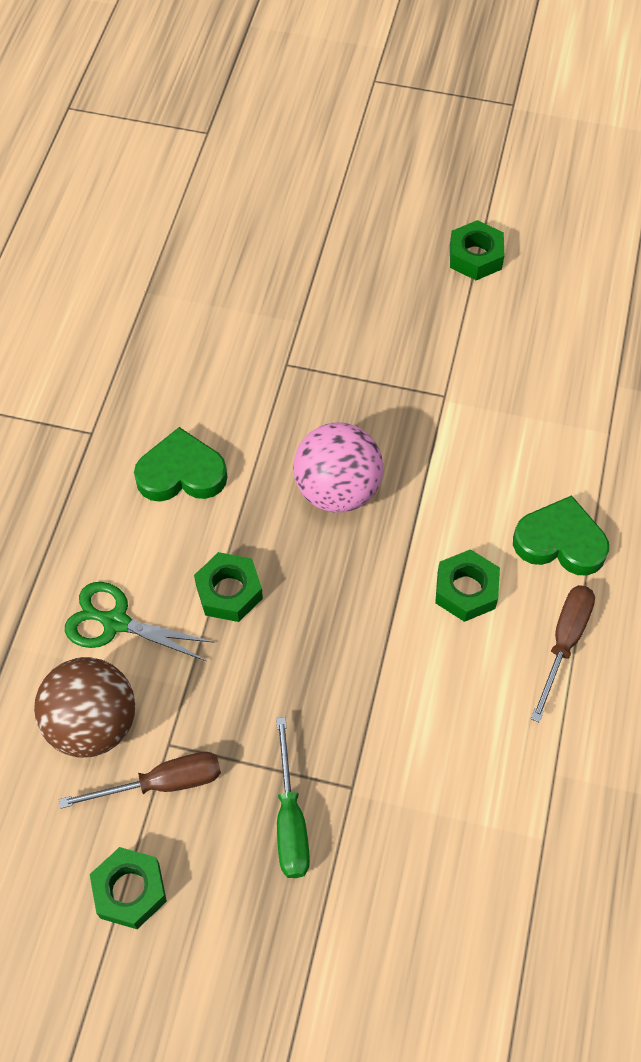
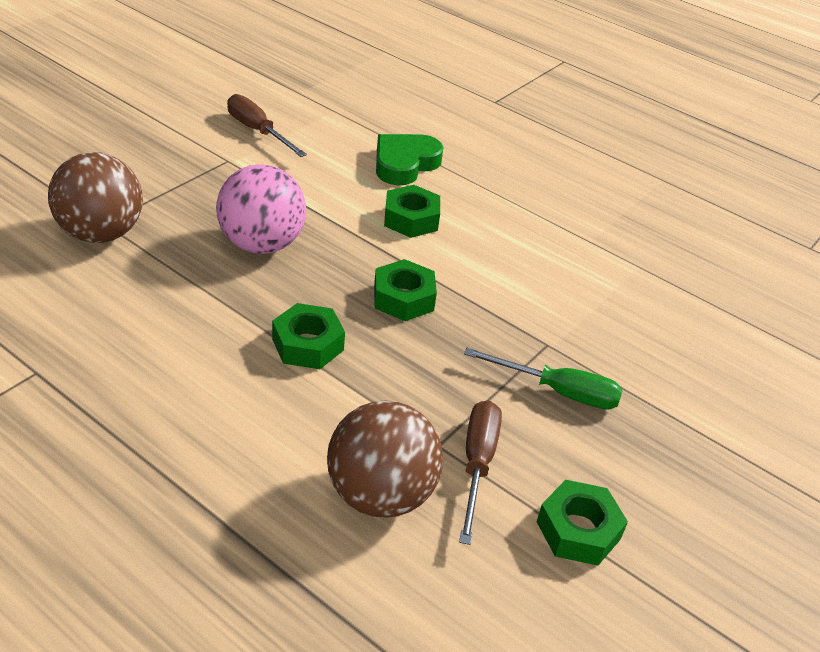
camera: 70 degrees left, 20 degrees down
green scissors [65,582,215,661] -> none
green heart [134,427,227,502] -> none
green nut [450,220,504,280] -> green nut moved to [374,259,437,321]
brown screwdriver [531,585,595,723] -> brown screwdriver moved to [227,94,307,157]
none -> brown ball [48,152,143,243]

